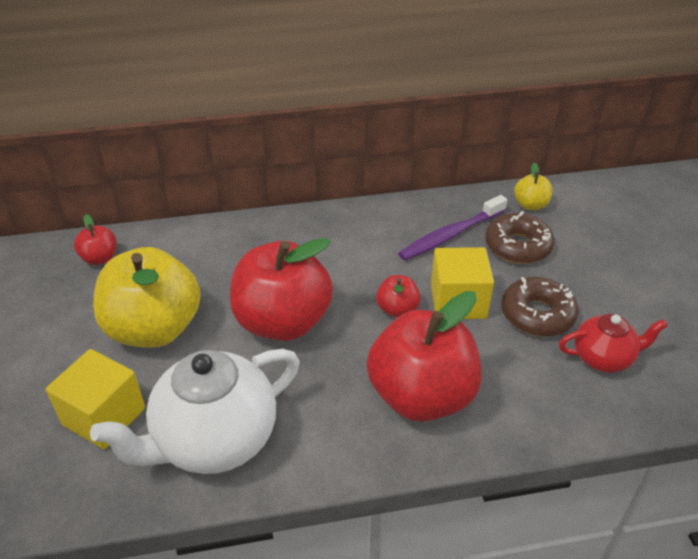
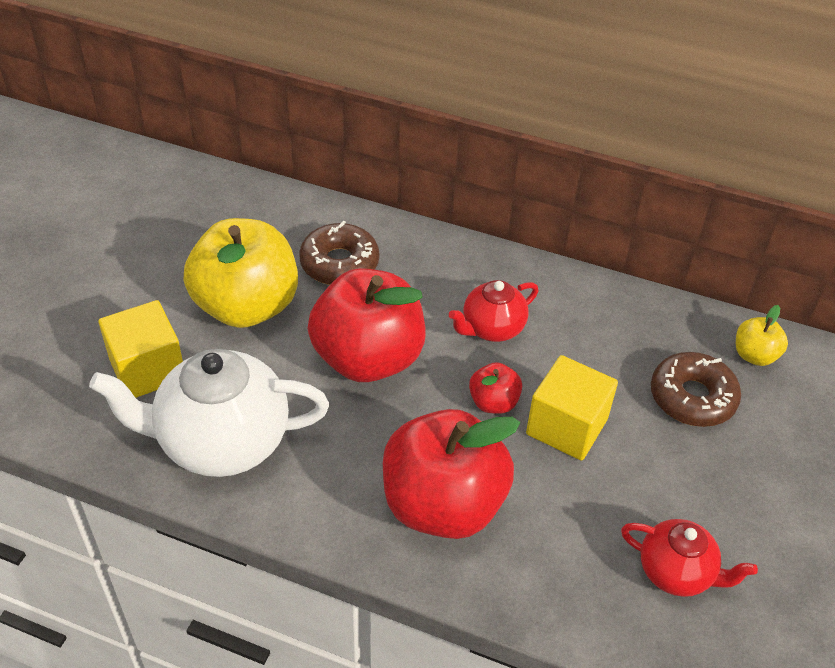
camera: 30 degrees right, 5 degrees up
red apple [74,214,117,265] -> none
purple toothbrush [398,195,507,260] -> none
brown donut [501,277,578,336] -> brown donut moved to [299,221,379,285]
none -> red teapot [449,280,538,342]

